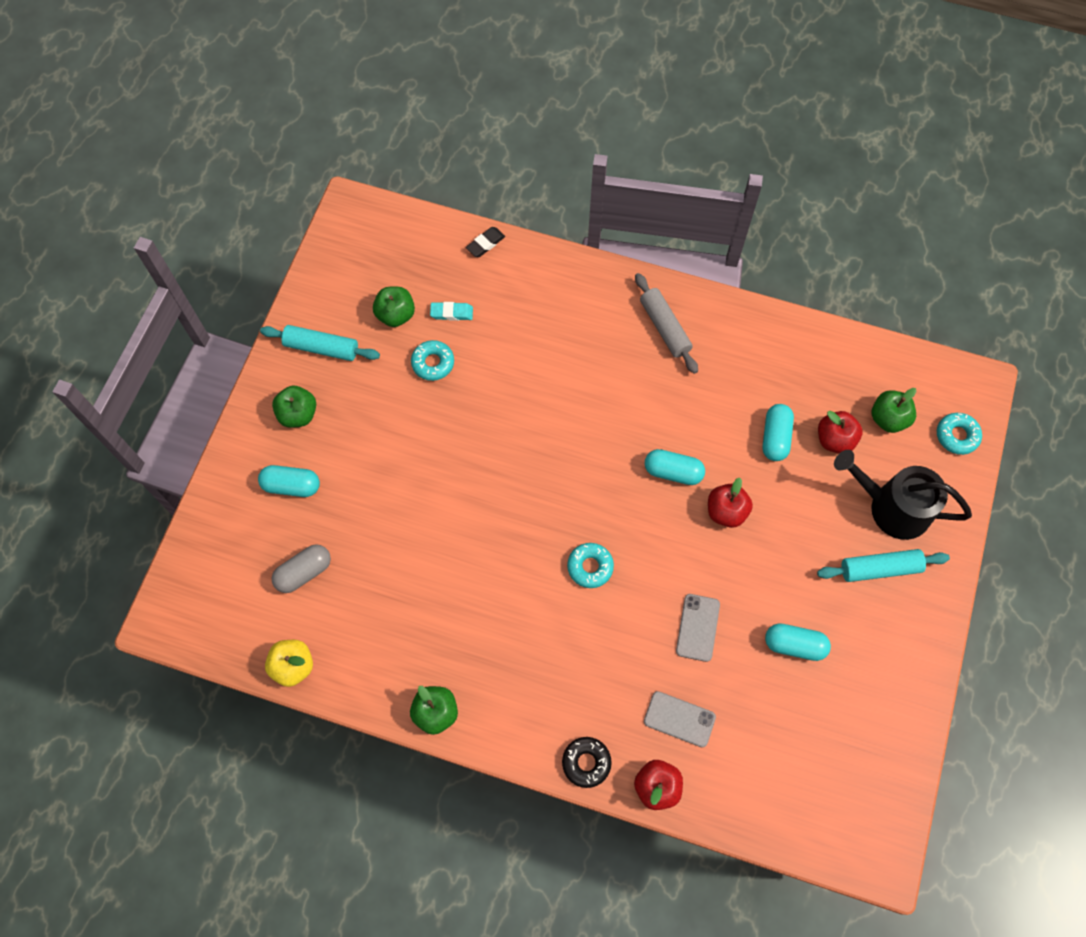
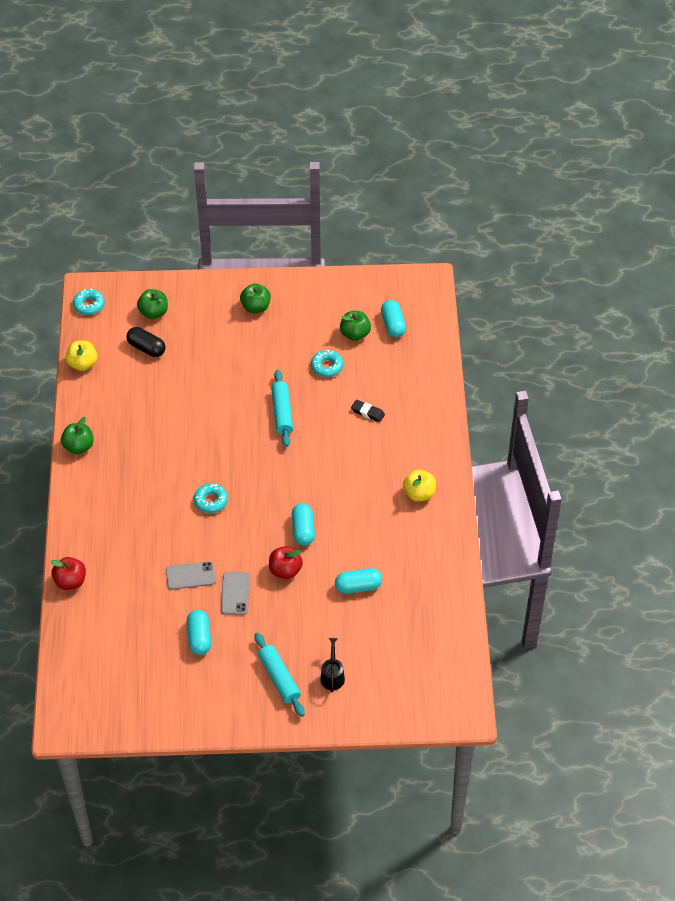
camera: 70 degrees right, 15 degrees down
turquoise capsule [258,465,320,497] -> turquoise capsule moved to [381,300,406,337]
turquoise rolling pin [260,325,380,361] -> turquoise rolling pin moved to [271,370,293,447]
grey capsule [272,544,331,593] -> black capsule [126,327,165,357]
turquoise eraser [430,302,473,321] -> none
black eraser [466,227,505,257] -> black eraser moved to [351,400,385,422]
black donut [562,737,612,788] -> none
grey rolling pin [635,273,698,374] -> yellow apple [403,469,436,501]
grey phone [644,691,716,747] -> grey phone moved to [221,572,250,615]
red apple [818,411,863,453] -> none
black watering can [834,450,972,540] -> black watering can [320,638,345,692], size x0.50
green apple [872,388,917,433] -> green apple moved to [137,289,168,319]
turquoise donut [937,413,982,455] -> turquoise donut moved to [73,289,105,315]

